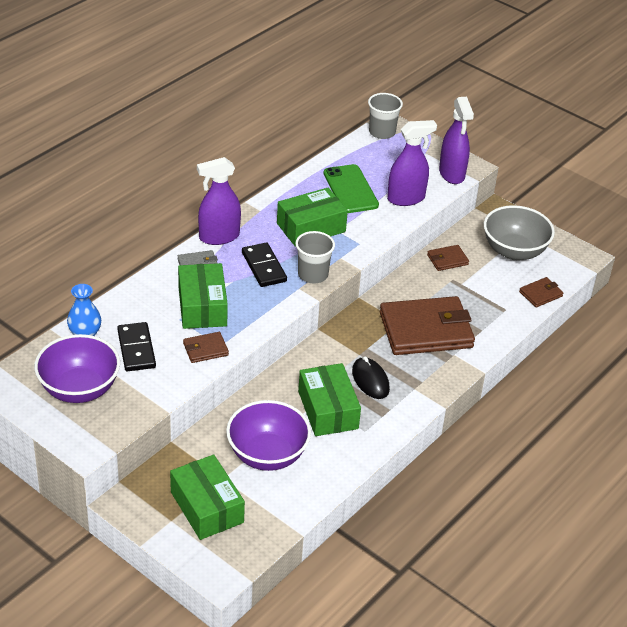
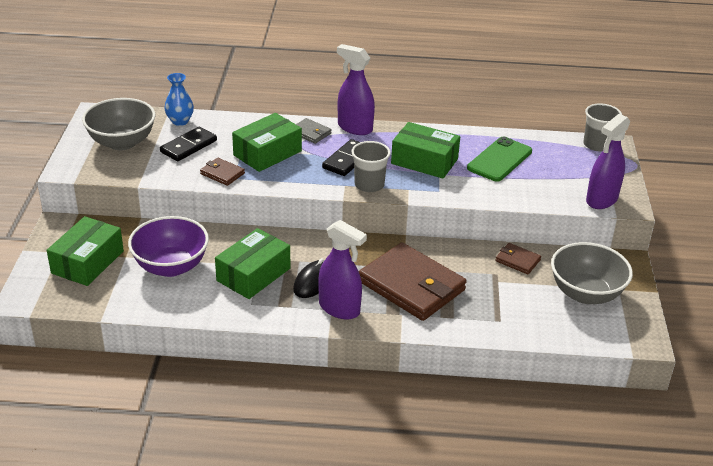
camera: 55 degrees right, 5 degrees down
purple bowl [34,334,120,403] -> grey bowl [82,98,156,150]
purple spray bottle [387,120,437,206] -> purple spray bottle moved to [318,220,367,320]
brown wallet [519,277,564,307] -> none

